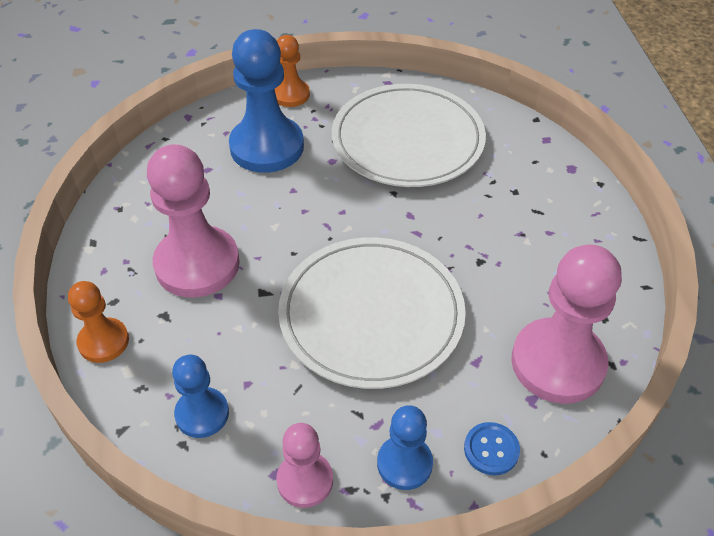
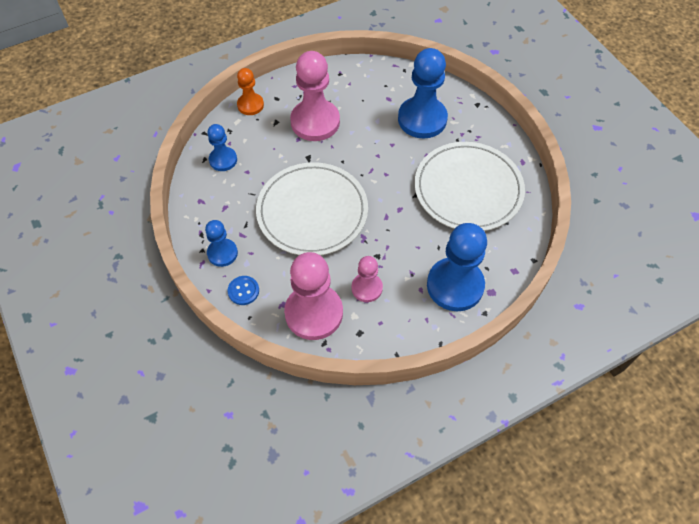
camera: 70 degrees right, 10 degrees up
orange pawn [275,35,310,107] -> none
pink pawn [276,423,333,508] -> pink pawn moved to [352,256,383,302]
none -> blue pawn [427,223,487,311]

